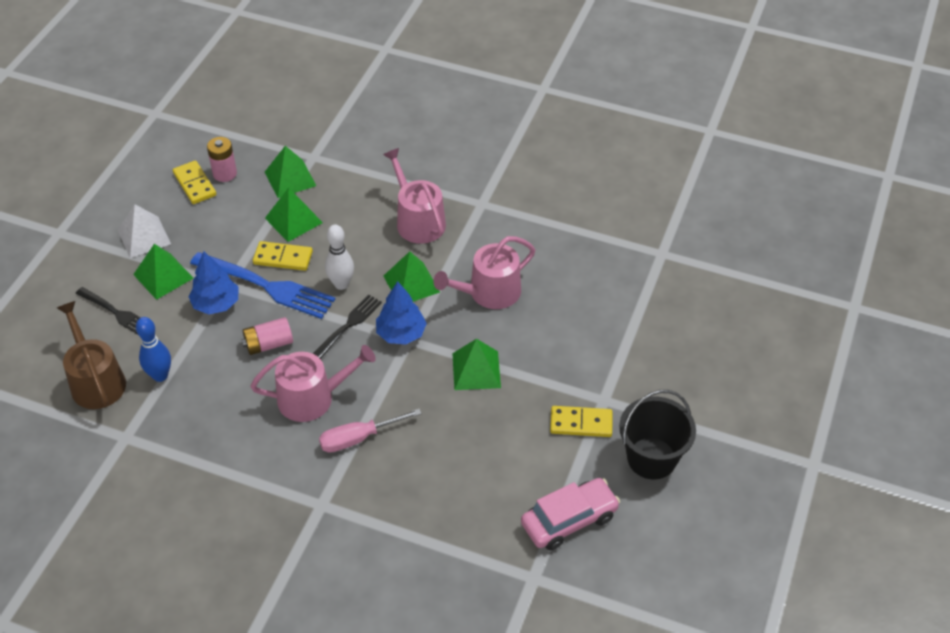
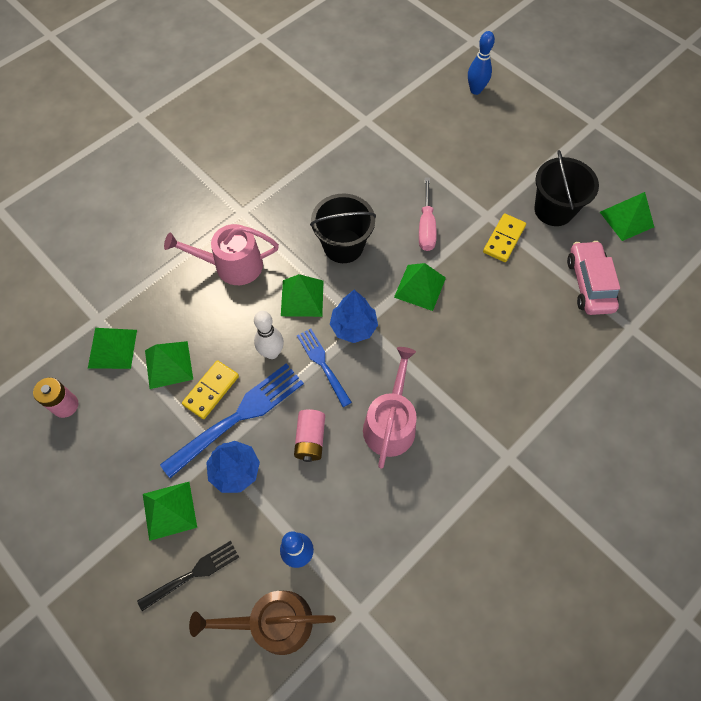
camera: 65 degrees left, 15 degrees up
white pyramid [118,204,171,258] -> none
yellow domino [173,160,217,204] -> none
black fork [313,294,382,359] -> blue fork [297,328,352,407]
pink screwdriver [319,409,422,453] -> pink screwdriver moved to [419,177,437,251]
pink watering can [433,236,535,309] -> black bucket [310,193,376,263]
none -> blue bowling pin [468,31,495,95]
none -> green pyramid [600,192,654,241]

